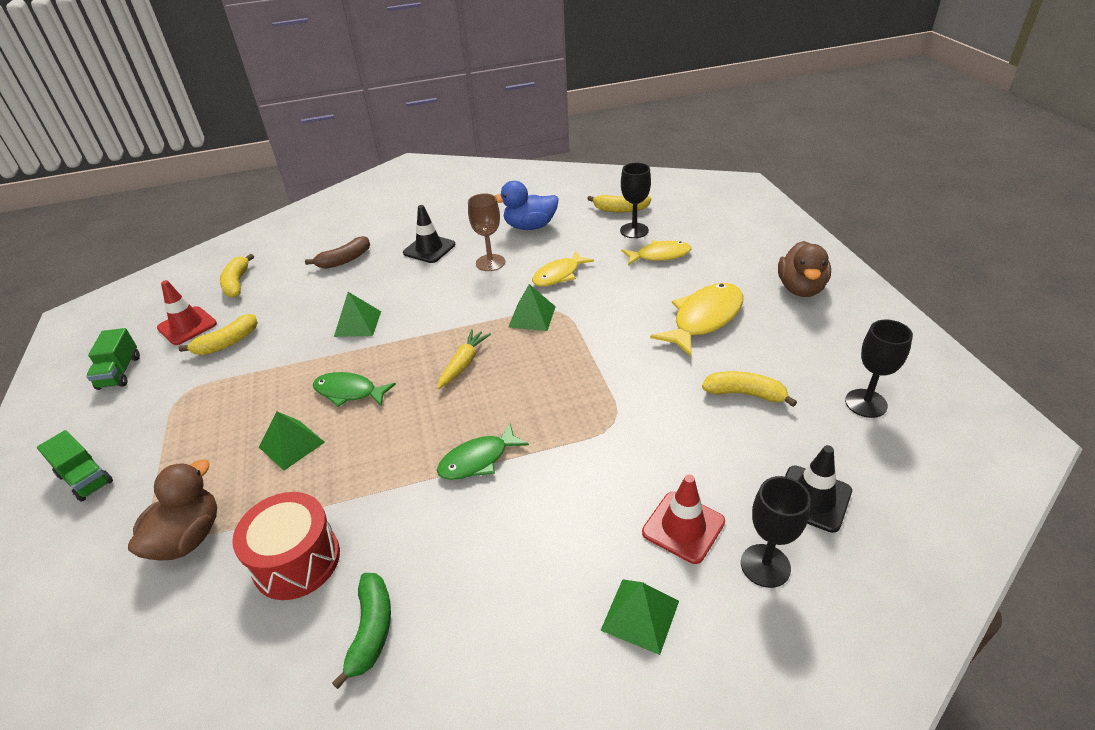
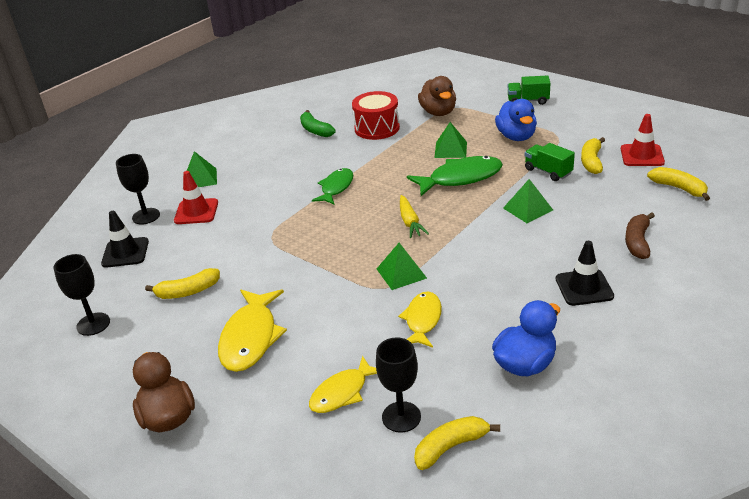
camera: 145 degrees right, 5 degrees down
green truck [86,328,140,390] -> green truck moved to [525,143,575,181]
green fish [313,372,396,407] -> green fish [407,156,503,196], size x1.53
brown goblet [468,193,505,271] -> none
none -> blue duck [495,99,537,141]

